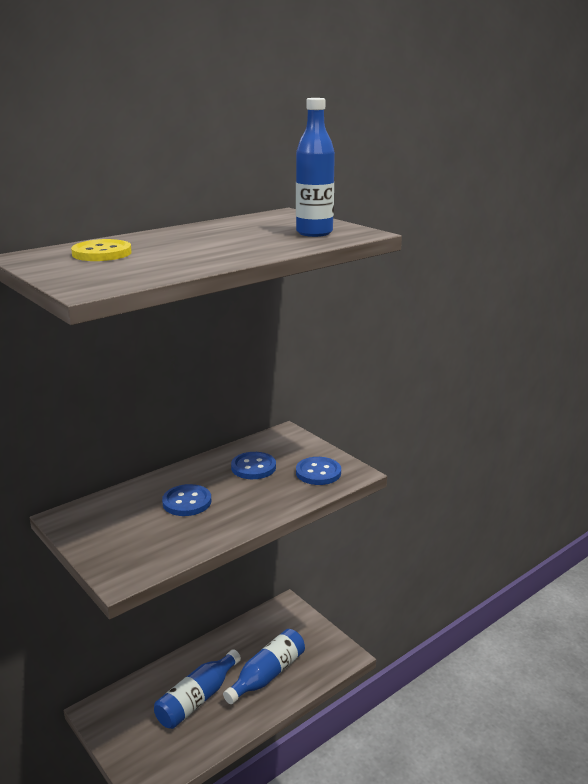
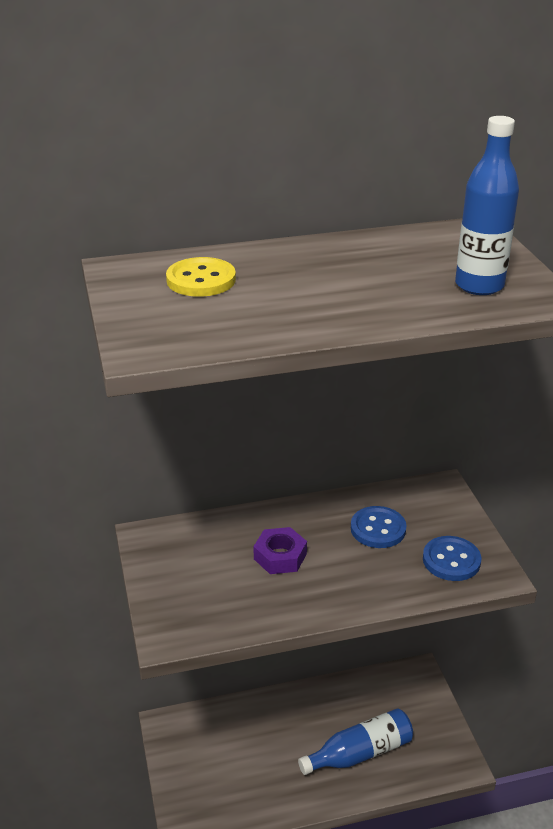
camera: 25 degrees right, 10 degrees up
blue bottle [154,649,241,729] -> none
blue button [162,484,211,516] -> purple nut [253,527,307,574]

